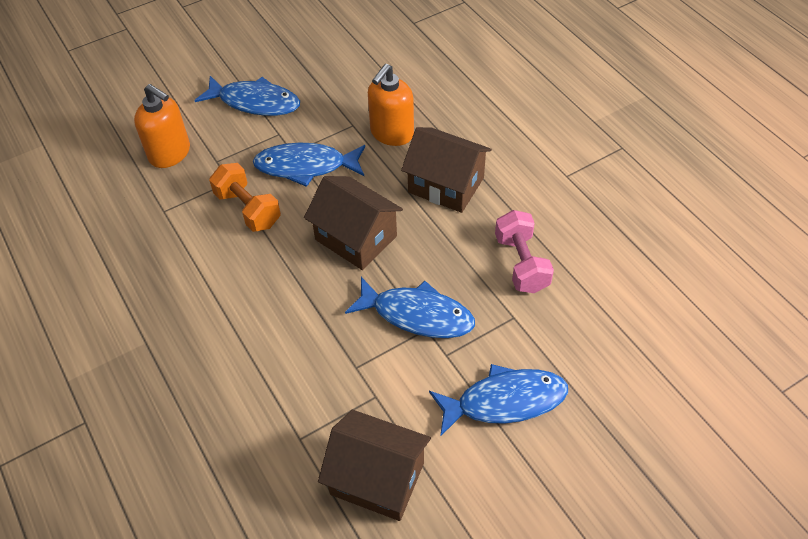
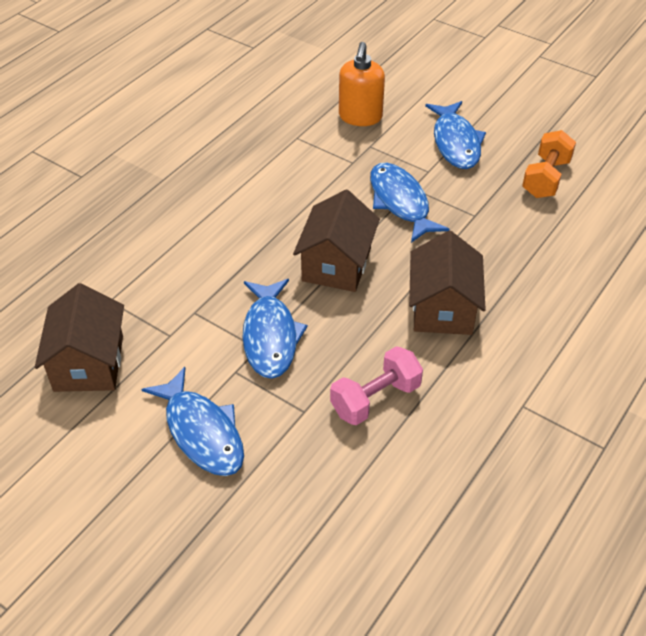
camera: 65 degrees right, 5 degrees down
orange dumbbell [209,163,281,232] -> orange dumbbell moved to [522,130,576,198]
orange soap dispenser [368,64,414,146] -> none

